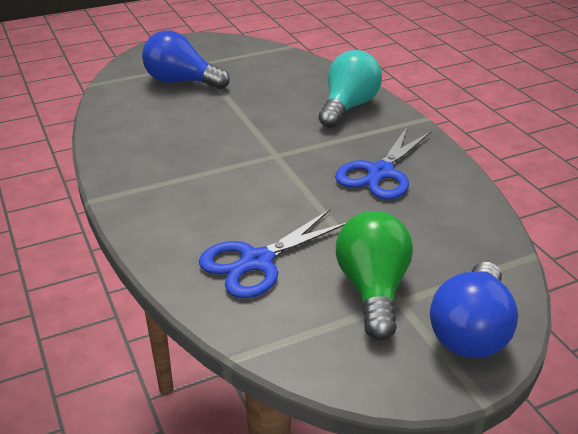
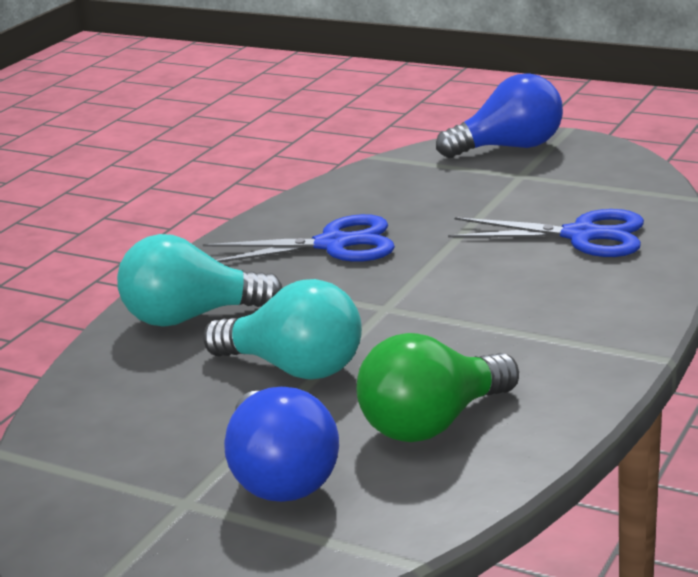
camera: 125 degrees left, 10 degrees down
green light bulb [336,211,413,340] -> green light bulb moved to [356,333,519,442]
none -> turquoise light bulb [203,279,362,380]

